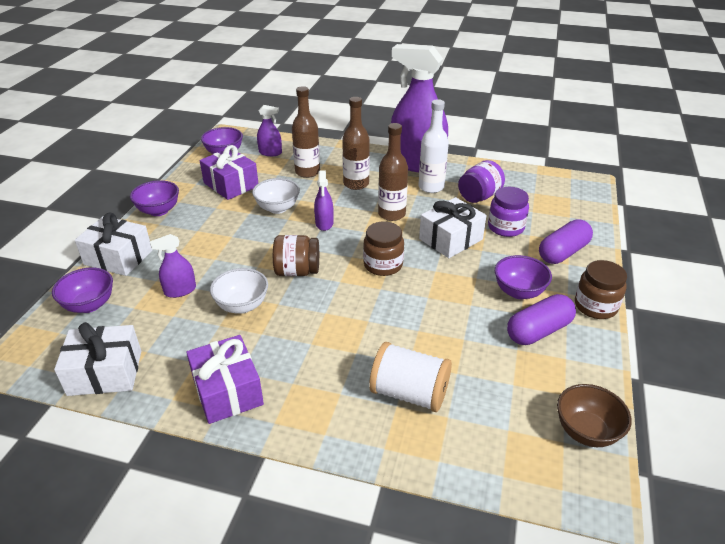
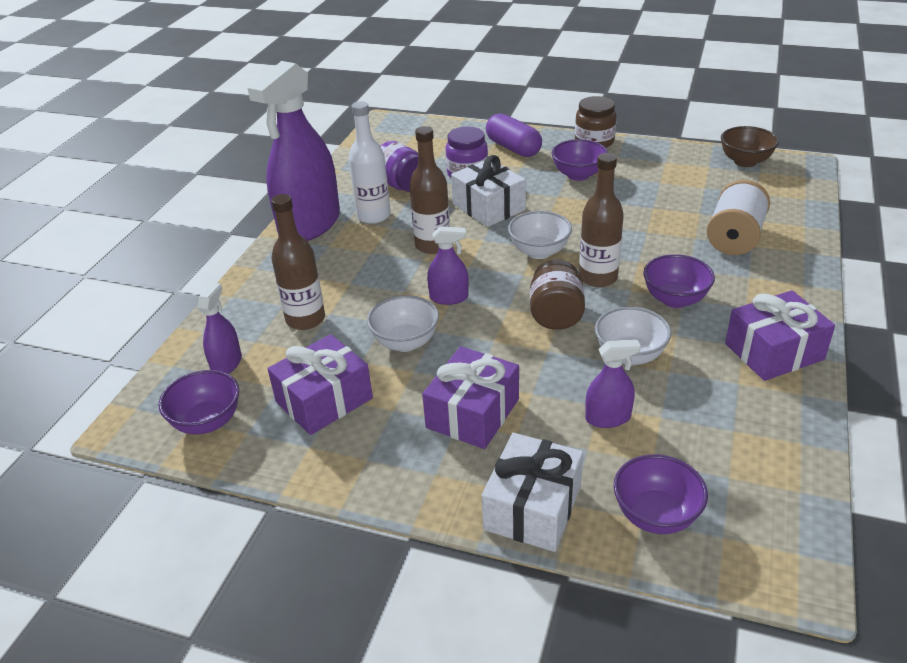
camera: 85 degrees left, 0 degrees up
white gift [54,322,141,396] -> none
purple bowl [130,180,179,216] -> purple bowl moved to [643,254,715,308]
purple spray bottle [150,234,196,298] -> purple spray bottle turned 75 degrees counterclockwise [585,340,641,428]
brown bottle [342,97,370,190] -> brown bottle moved to [579,153,624,287]
brown jar [363,221,404,276] -> white bowl [508,211,572,259]
purple capsule [507,294,576,345] -> none
none -> purple gift [422,346,519,449]

